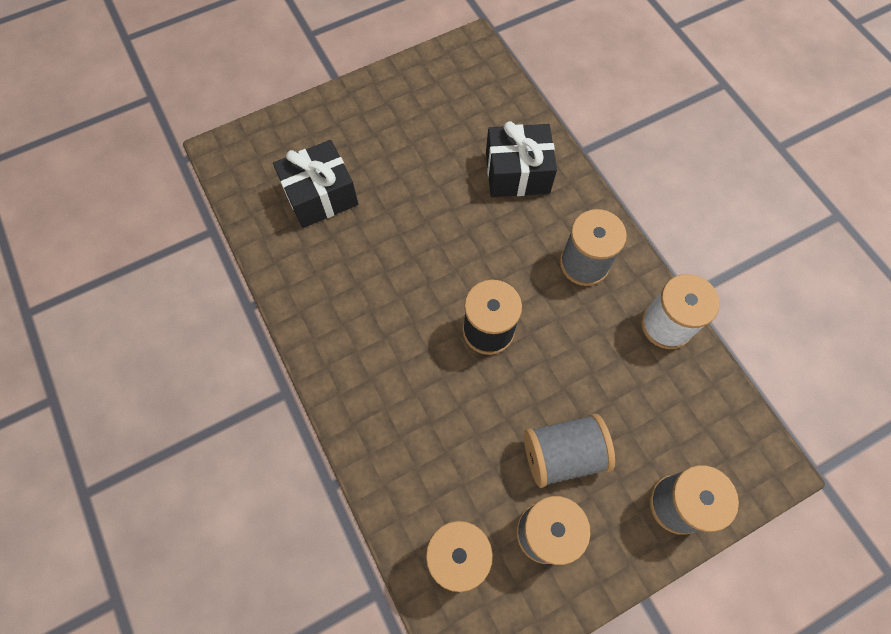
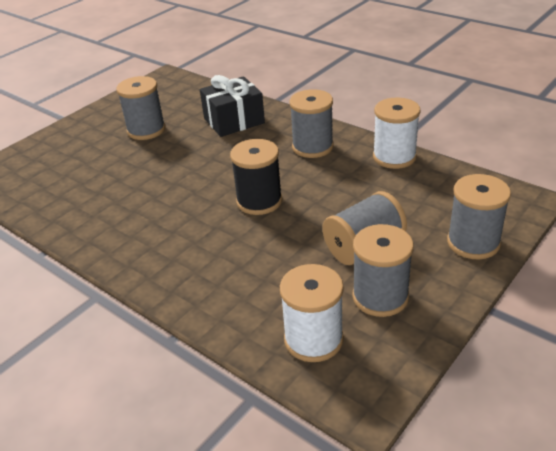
camera: 20 degrees left, 30 degrees down
black gift [273,140,358,228] -> none
none -> grey spool [116,76,166,140]

